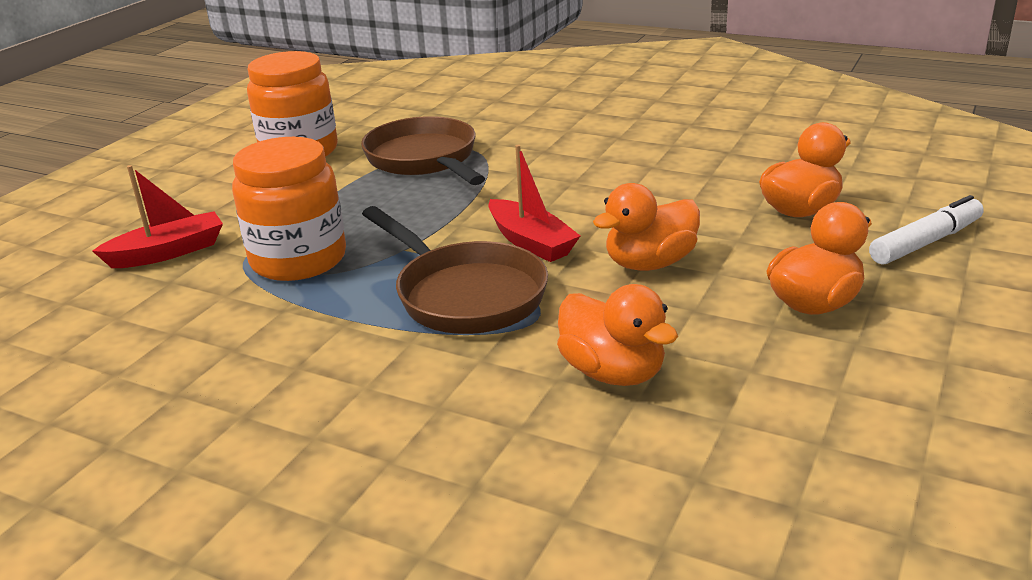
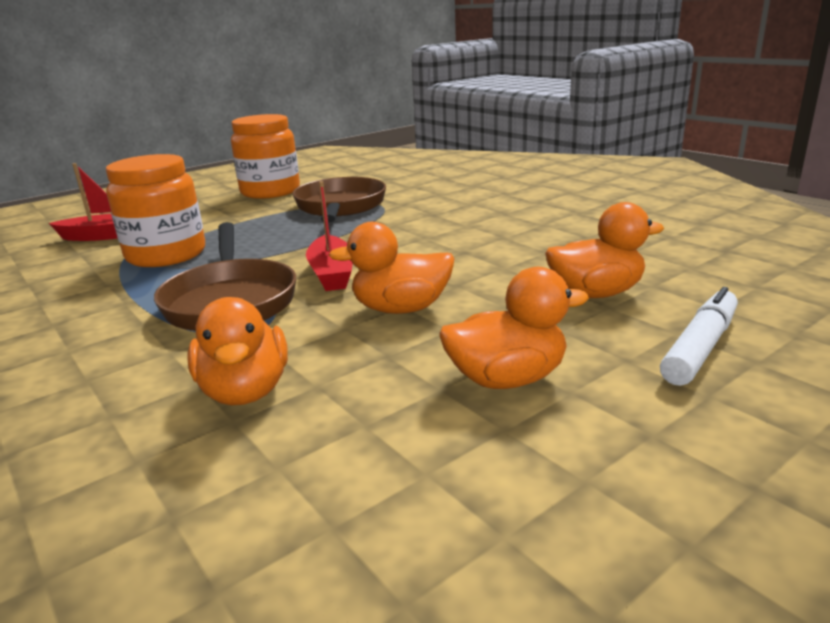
camera: 25 degrees right, 5 degrees down
white marker [869,195,984,265] -> white marker turned 45 degrees counterclockwise [660,287,738,386]

